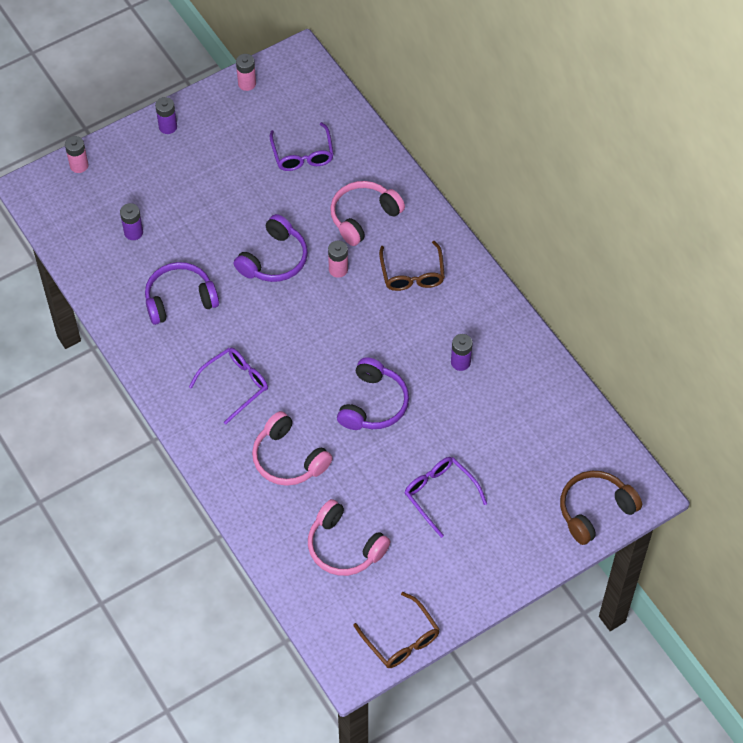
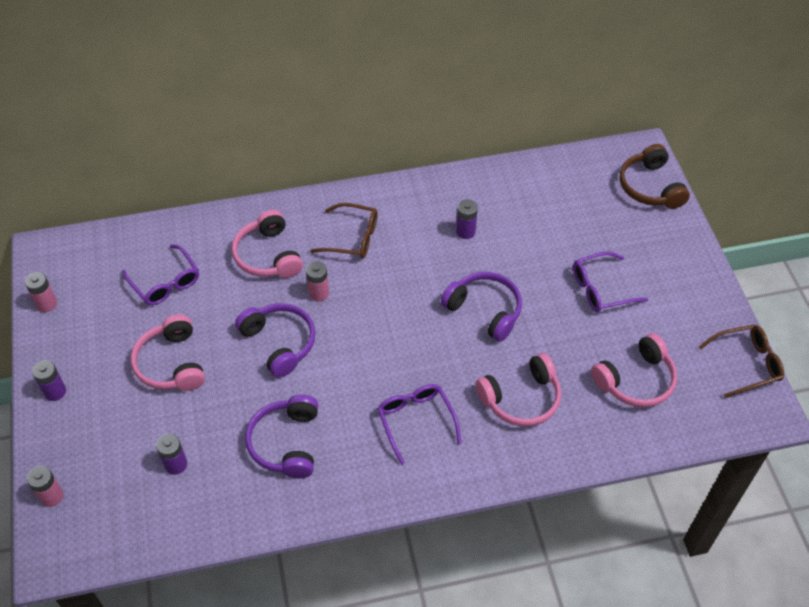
camera: 70 degrees left, 5 degrees down
purple glasses [270,122,334,171] -> purple glasses turned 45 degrees clockwise [122,245,199,305]
none -> pink headphones [131,314,205,391]

